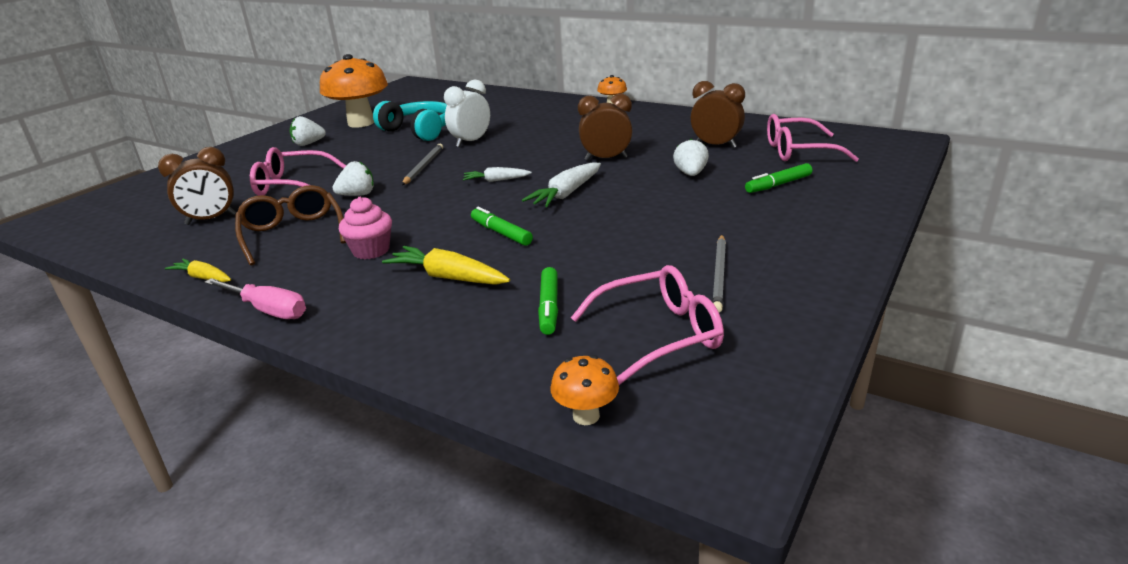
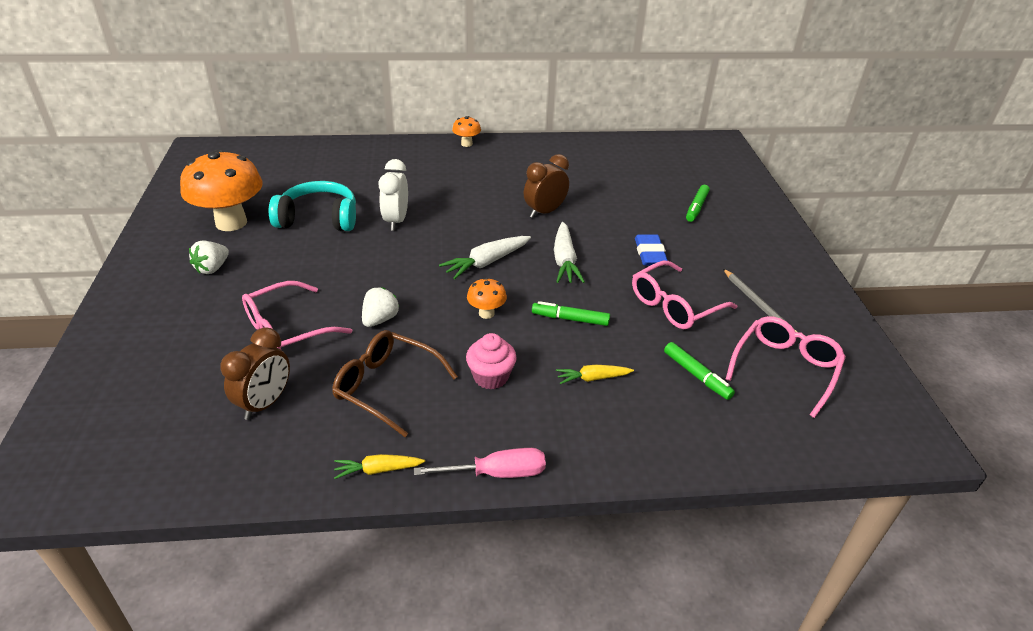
camera: 40 degrees left, 10 degrees up
yellow carrot [382,246,510,285] -> yellow carrot [556,365,634,384], size x0.63
grey pencil [402,144,443,185] -> none
white carrot [463,167,532,182] -> white carrot [439,236,531,279], size x1.60
orange mushroom [550,355,619,425] -> orange mushroom moved to [467,277,507,319]
white strawberry [673,139,709,176] -> none
brown clock [691,81,745,148] -> none
pink glasses [767,114,859,162] -> pink glasses moved to [632,261,737,329]
none -> blue eraser [635,234,668,266]

